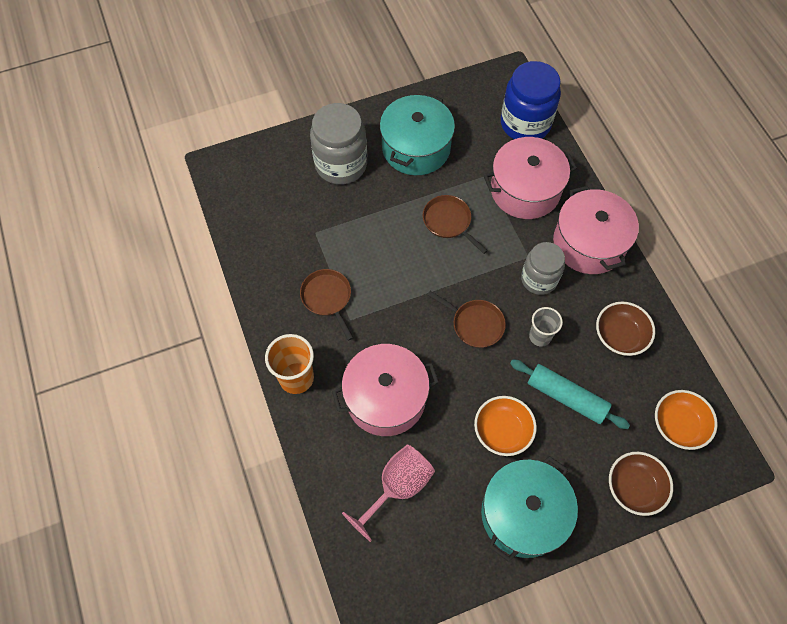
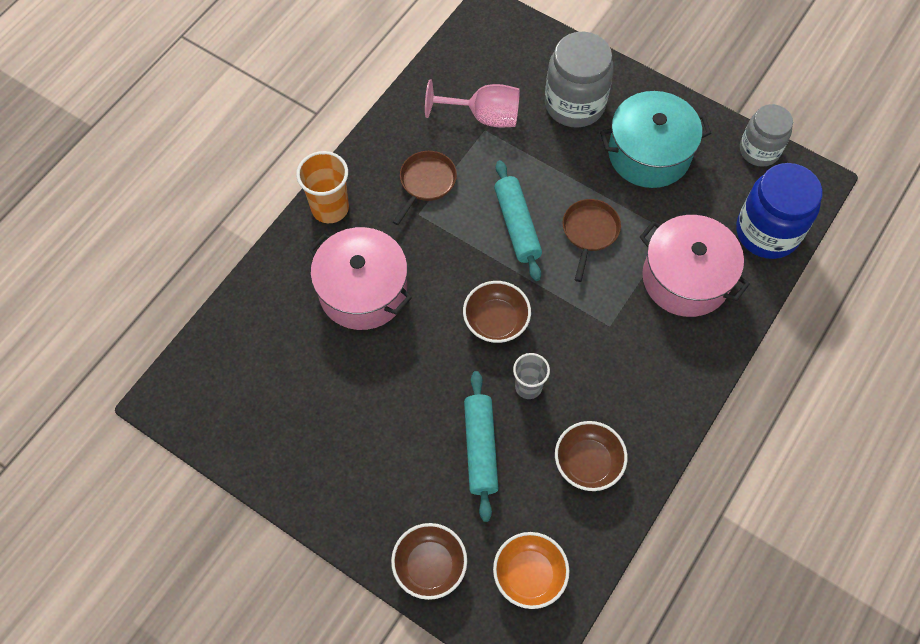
camera: 55 degrees right, 0 degrees up
pink goblet [342,445,435,542] -> pink goblet moved to [425,80,520,127]
brown pan [427,291,506,348] -> brown bowl [463,281,531,343]
orange bowl [474,396,537,456] -> none
turquoise pot [481,456,578,562] -> none
grey jar [521,242,565,295] -> grey jar moved to [740,104,793,167]
pink pot [553,186,639,274] -> none
none -> turquoise rolling pin [494,160,542,281]

